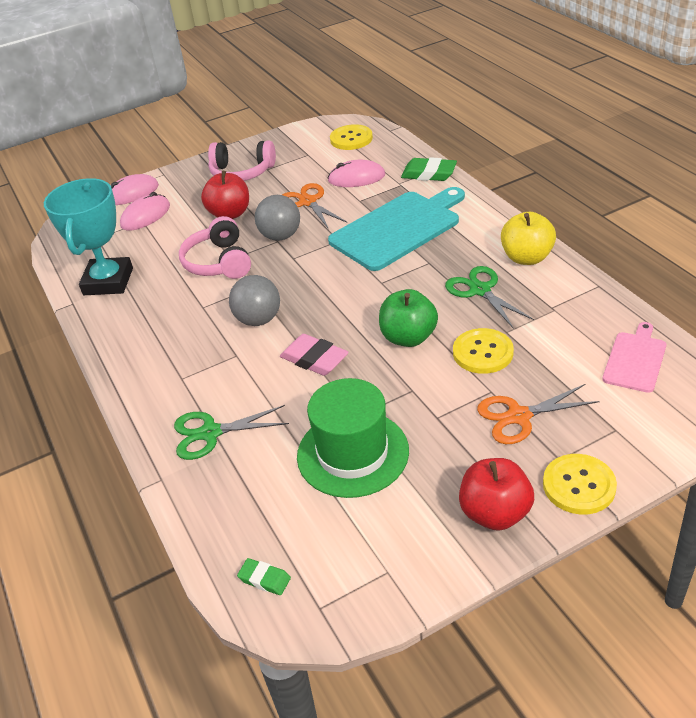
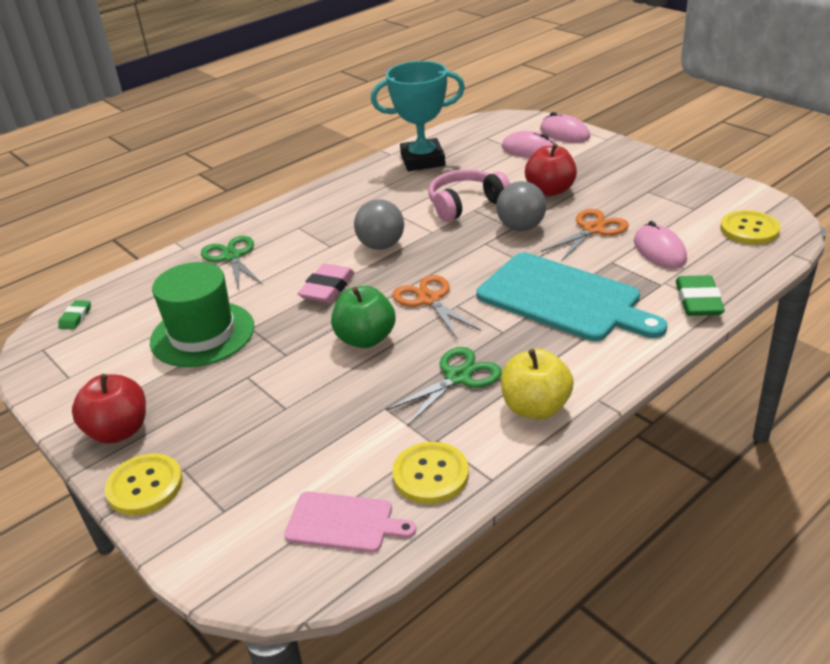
camera: 75 degrees right, 5 degrees down
pink headphones [208,141,276,181] -> none
yellow button [453,328,514,374] -> yellow button moved to [392,442,469,504]
orange scissors [477,384,600,444] -> orange scissors moved to [392,275,481,340]

